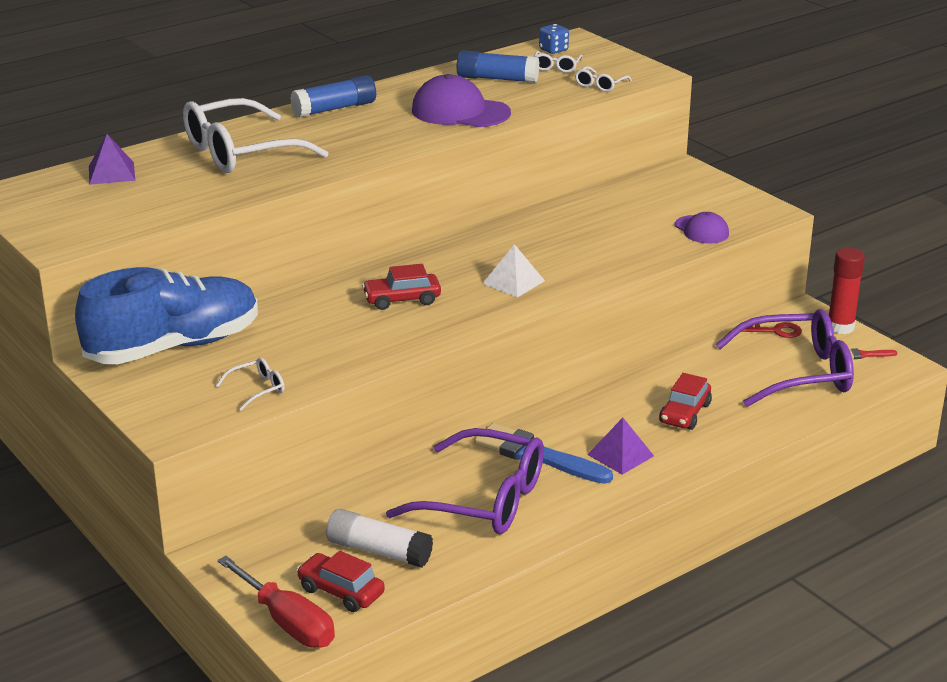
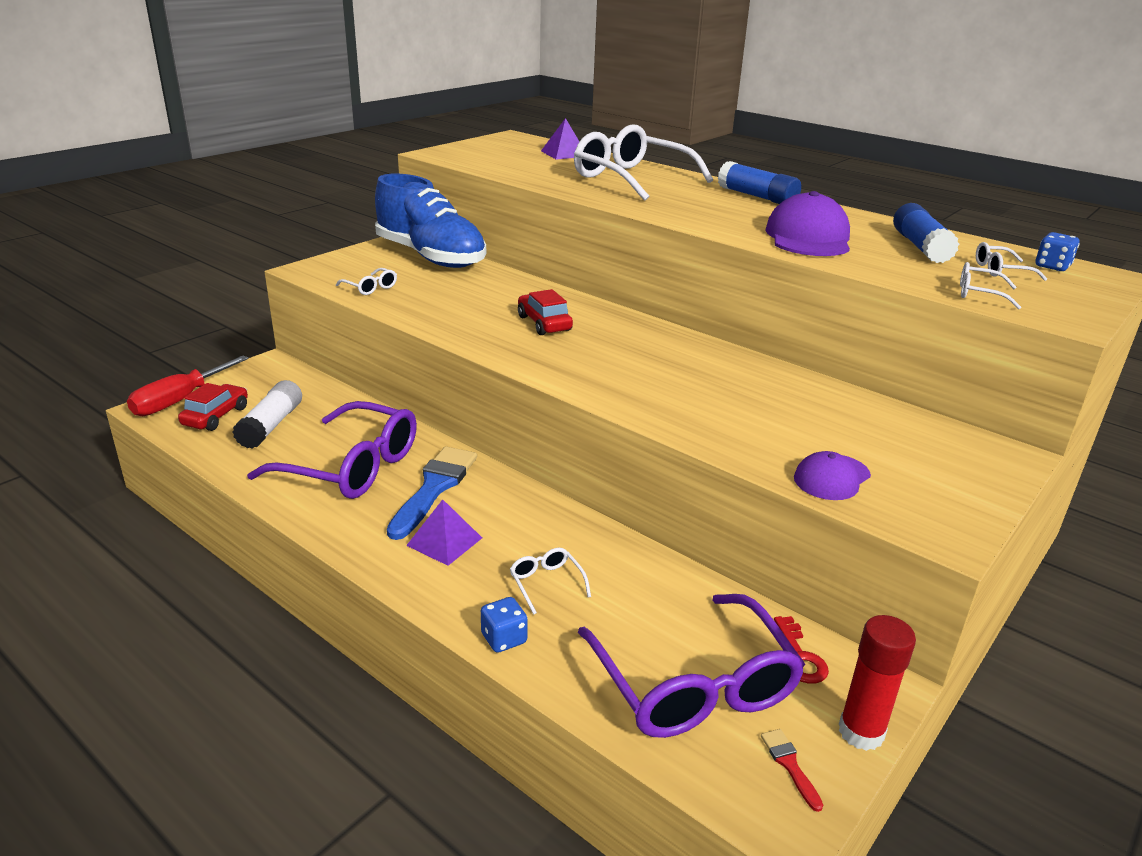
camera: 75 degrees right, 0 degrees up
purple glasses [386,428,544,534] -> purple glasses turned 75 degrees counterclockwise [247,401,417,499]
white pyramid [482,244,545,297] -> none
red car [659,373,712,430] -> white glasses [510,547,591,615]
none -> blue dice [481,597,528,653]

